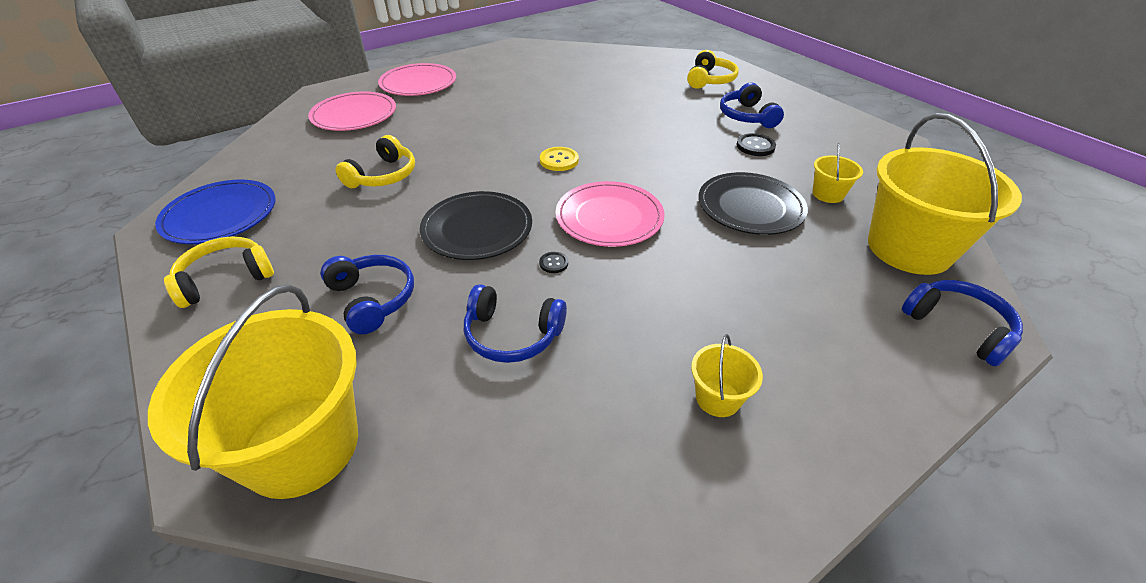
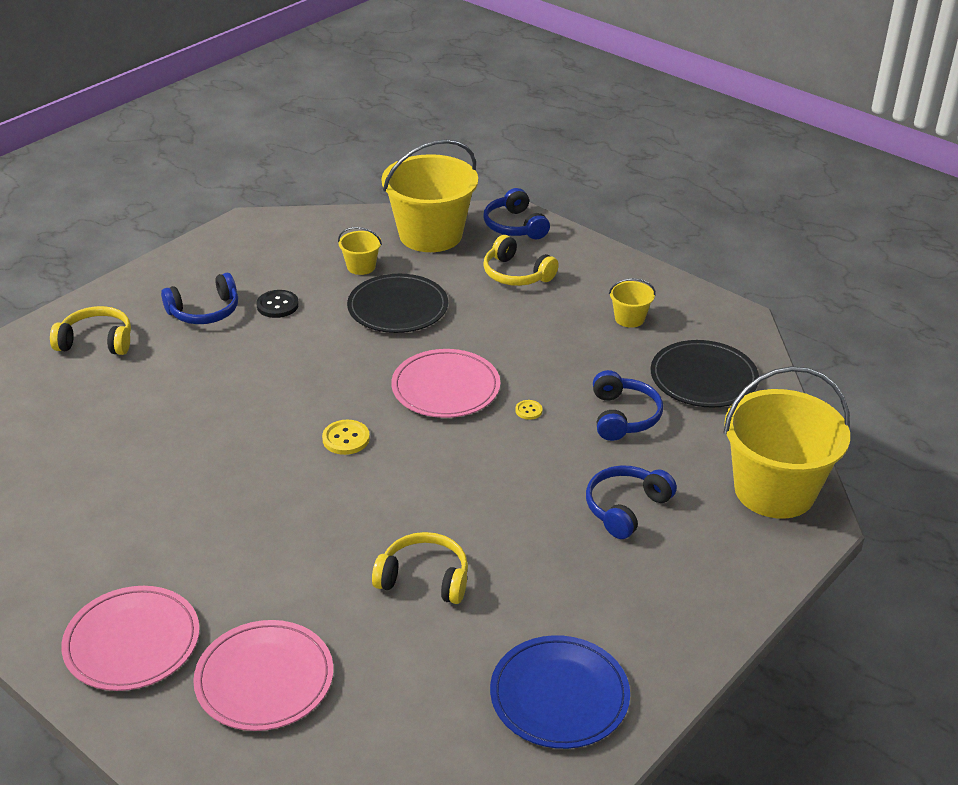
camera: 105 degrees left, 5 degrees down
yellow headphones [164,236,274,308] -> yellow headphones moved to [483,235,559,286]
black plate [420,191,532,260] -> black plate moved to [651,340,759,408]
black button [539,252,568,273] -> yellow button [515,400,542,420]
blue headphones [902,280,1023,367] -> blue headphones turned 60 degrees counterclockwise [484,188,550,239]

